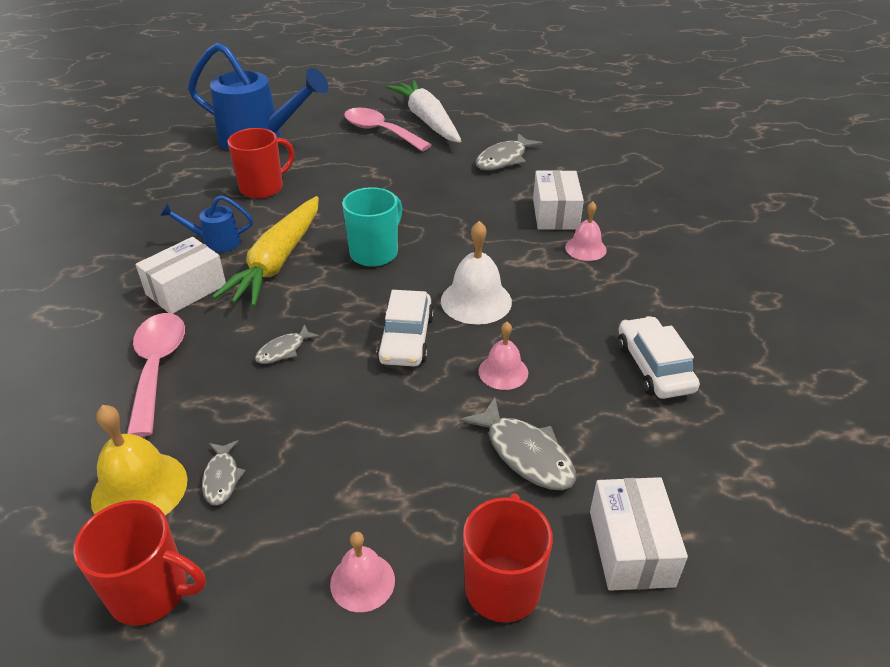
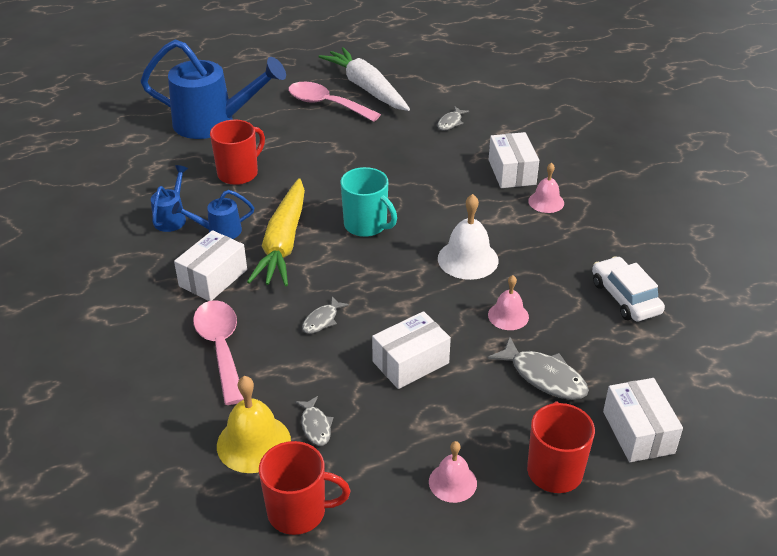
camera: 10 degrees left, 0 degrees up
turquoise mug [342,187,402,267] -> turquoise mug turned 105 degrees clockwise [340,167,397,237]
white car [377,290,434,366] -> none
grey fish [475,133,542,170] -> grey fish [437,107,469,130], size x0.59
none -> blue watering can [151,165,188,232]
none -> white box [372,311,451,389]

